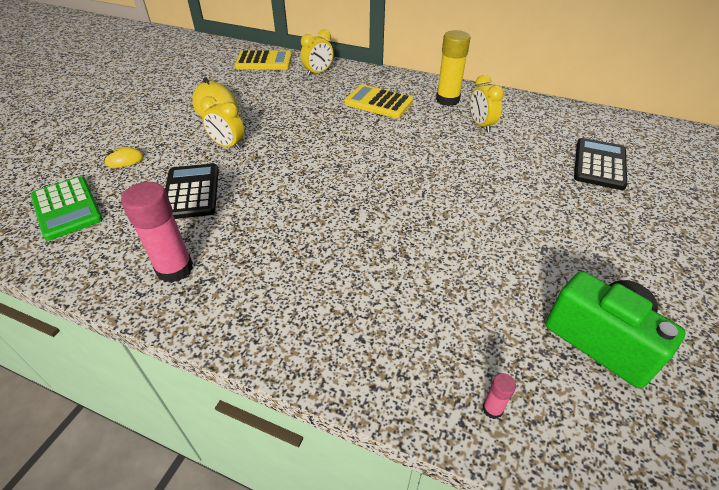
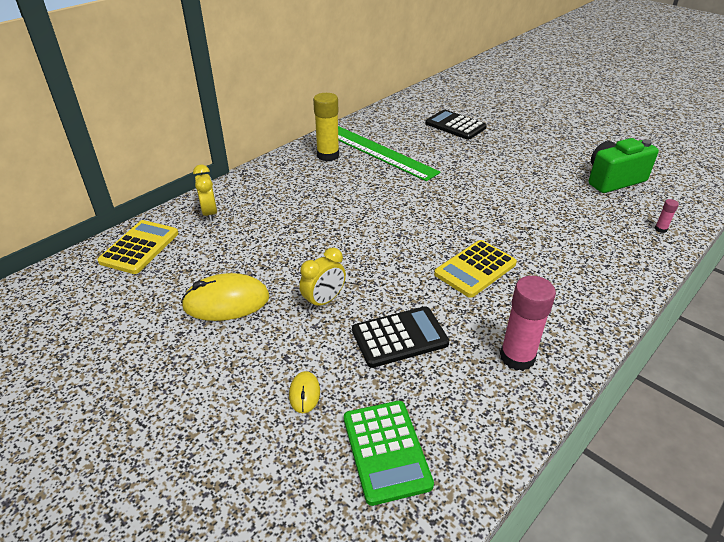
camera: 70 degrees left, 5 degrees down
green calculator [31,176,103,241] -> green calculator turned 90 degrees clockwise [344,401,434,506]
black calculator [165,163,219,219] -> black calculator turned 150 degrees clockwise [352,306,449,368]
yellow calculator [344,85,413,118] -> yellow calculator moved to [434,240,517,298]
yellow clock [470,75,504,132] -> green ruler [338,126,441,181]

